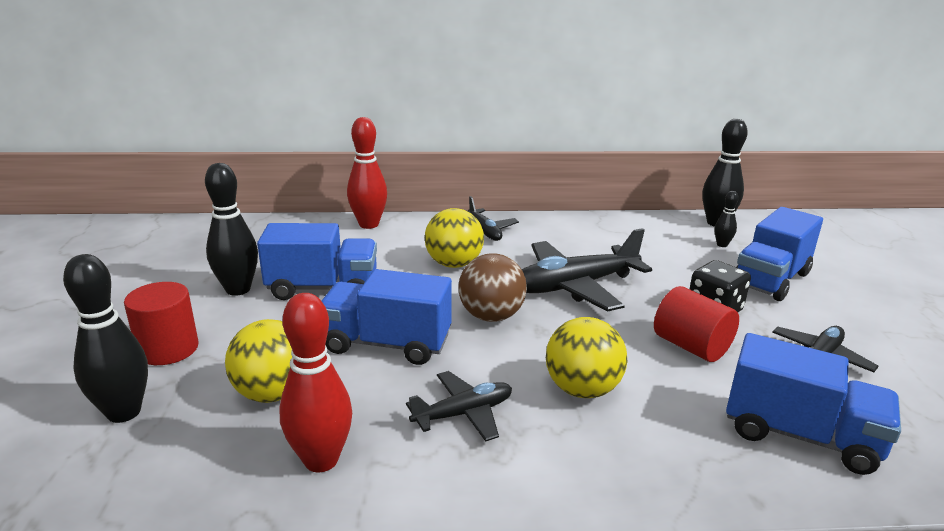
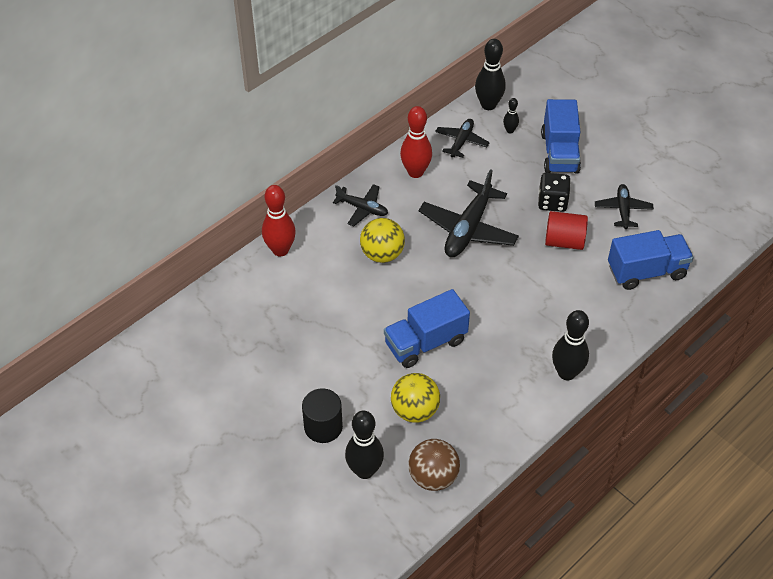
camera: 40 degrees left, 25 degrees up
red cylinder [124,282,199,365] -> black cylinder [302,388,343,443]
black bowling pin [205,163,258,296] -> black bowling pin moved to [552,310,589,380]
blue truck [257,223,377,300] -> none
red bowling pin [280,293,352,472] -> red bowling pin moved to [400,106,432,178]
black plane [406,371,512,442] -> black plane moved to [435,119,490,158]
brown ball [458,253,527,322] -> brown ball moved to [408,439,460,491]
yellow ball [546,317,628,398] -> none

